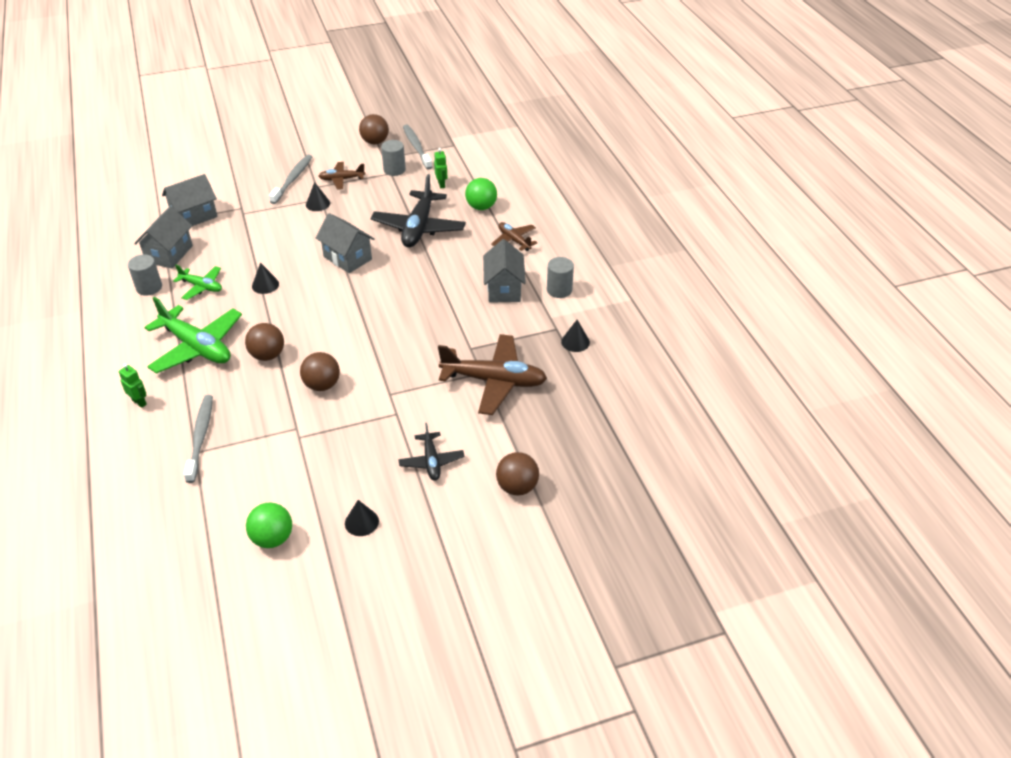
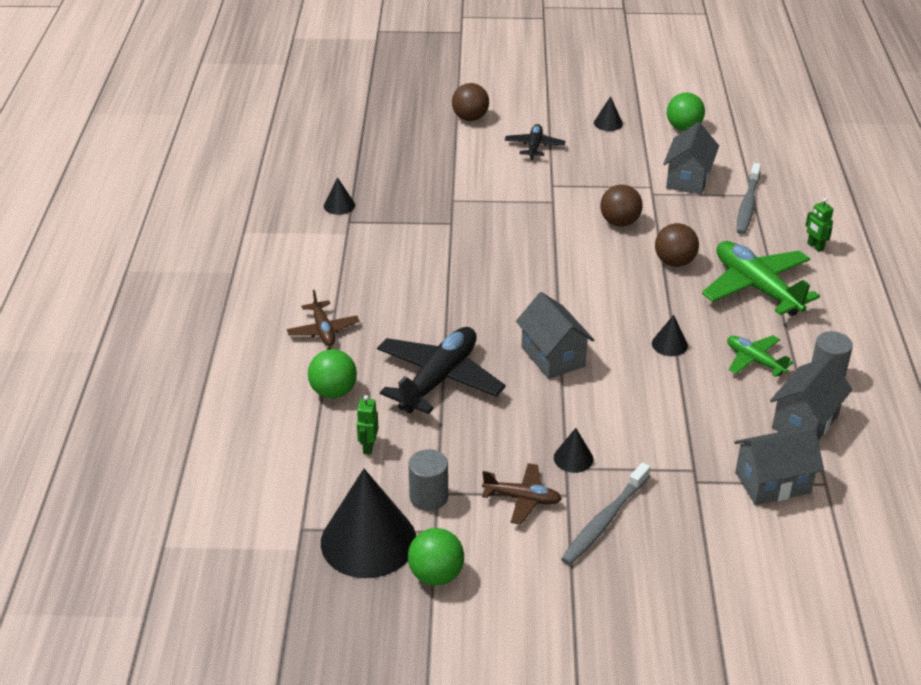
camera: 160 degrees left, 5 degrees down
brown ball [359,114,389,144] -> green ball [408,528,464,586]
grey toothbrush [403,125,432,170] -> black cone [321,469,416,578]
brown plane [438,334,547,415] -> none
grey house [483,239,526,303] -> grey house moved to [663,122,719,195]
grey cylinder [547,257,574,298] -> none

